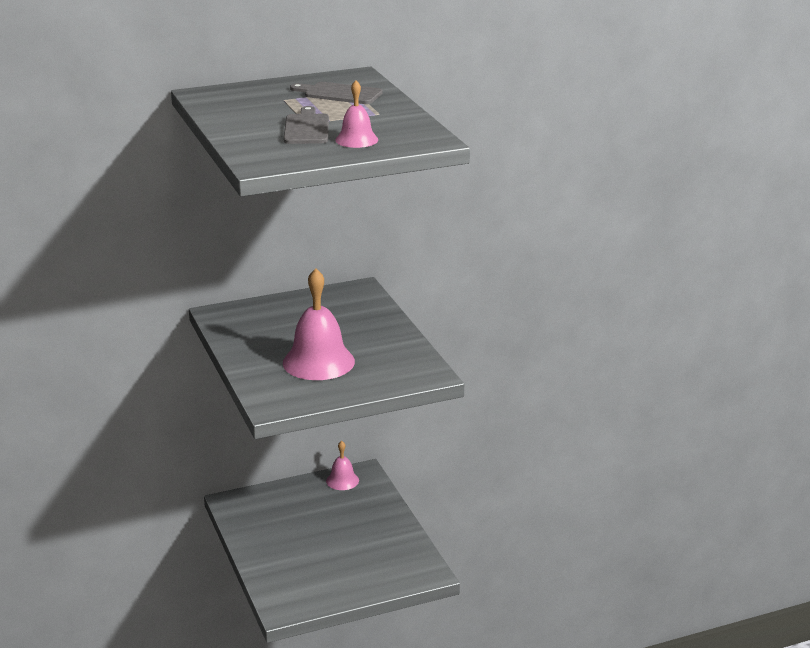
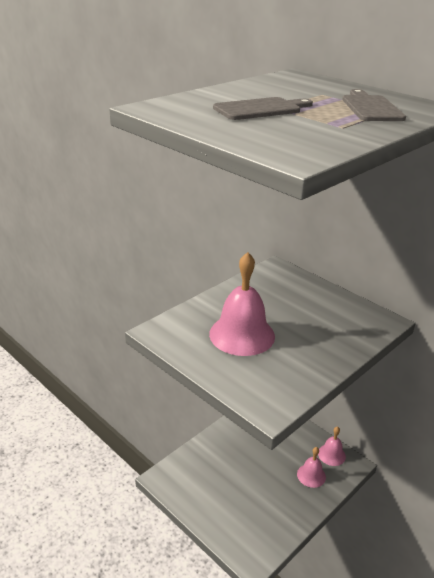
camera: 65 degrees right, 5 degrees up
pink bell [335,80,378,148] -> pink bell moved to [297,447,326,488]

